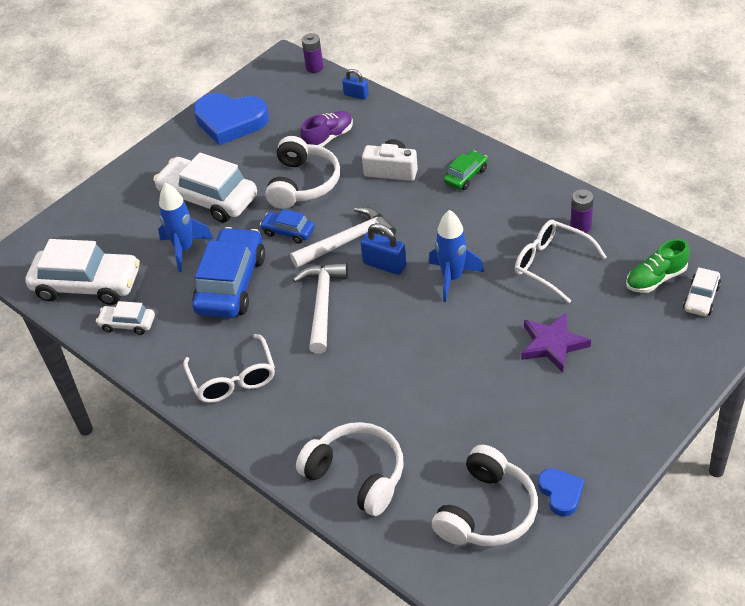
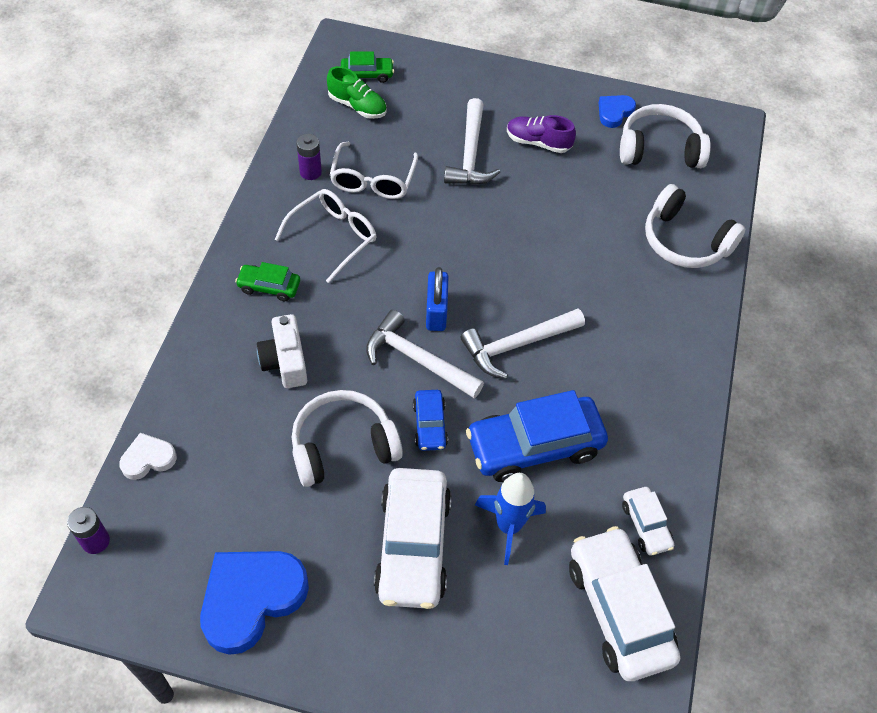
camera: 125 degrees left, 10 degrees up
white glasses [183,334,275,403] -> white glasses moved to [275,189,376,283]
blue heart [193,93,269,145] -> blue heart turned 120 degrees counterclockwise [200,551,309,655]
white headphones [296,422,404,516] -> white headphones turned 60 degrees counterclockwise [645,184,745,268]
purple shoe [300,111,353,147] -> purple shoe moved to [507,115,576,153]
blue padlock [342,69,369,100] -> white heart [119,433,177,480]
blue rocket [429,210,484,302] -> none
purple star [521,312,591,372] -> white hammer [444,98,500,185]
white car [683,267,721,316] -> green car [341,51,394,83]

